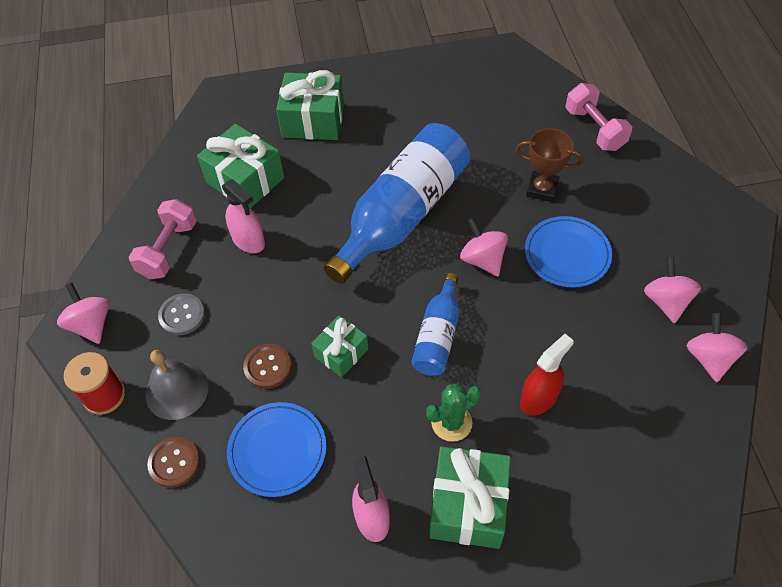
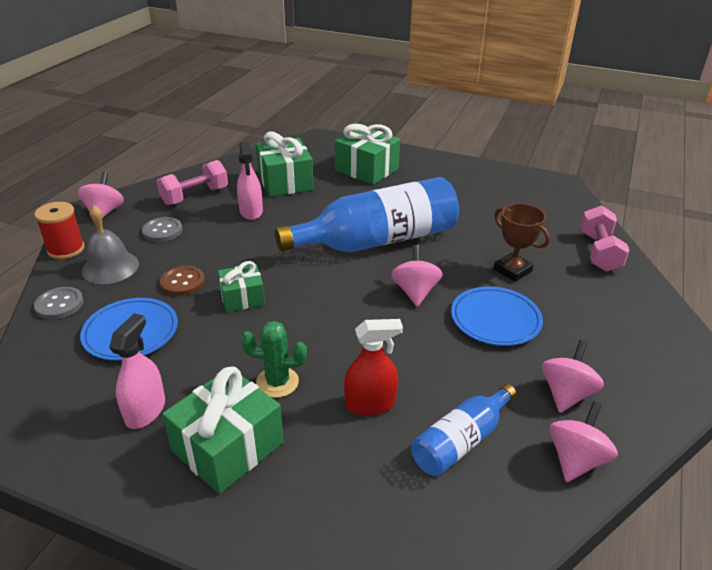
camera: 30 degrees right, 20 degrees down
brown button [147,437,200,488] -> grey button [34,287,84,320]
blue bottle [411,273,459,376] -> blue bottle moved to [411,384,517,476]

